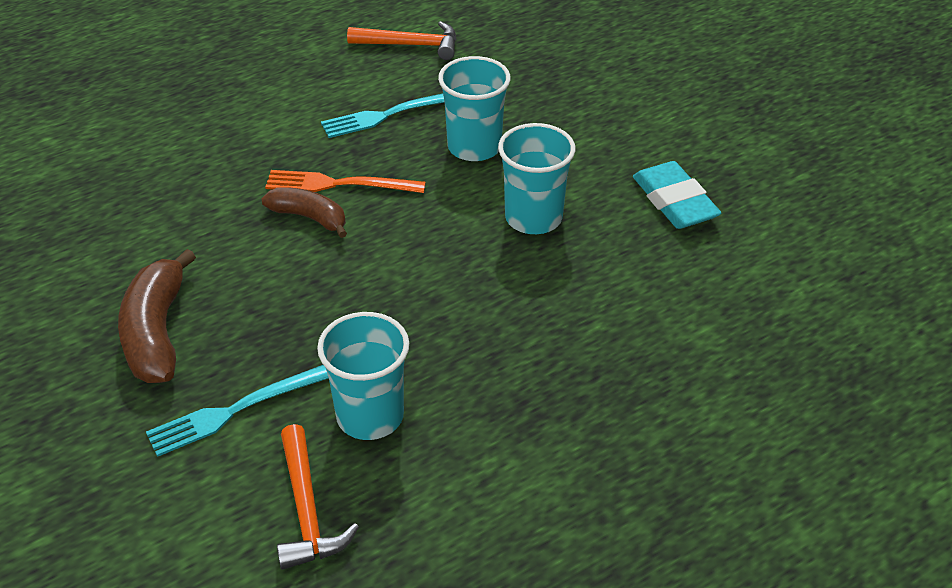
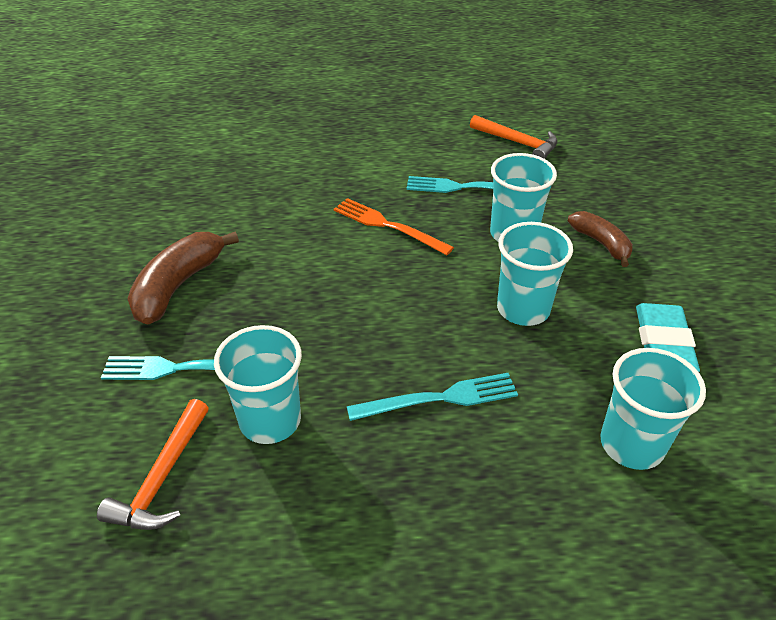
camera: 30 degrees right, 0 degrees up
brown banana [261,187,347,238] -> brown banana moved to [568,211,633,267]
none -> turquoise fork [347,373,518,421]
none -> turquoise cup [600,348,706,470]

